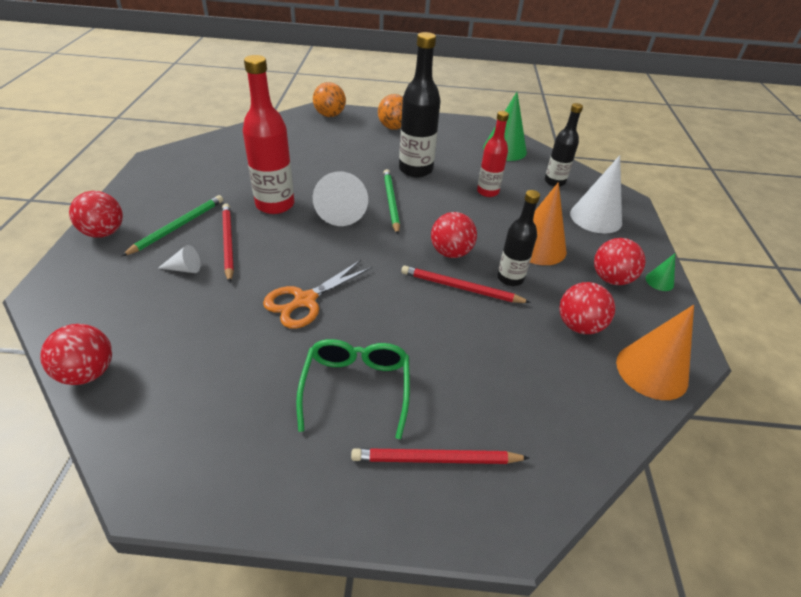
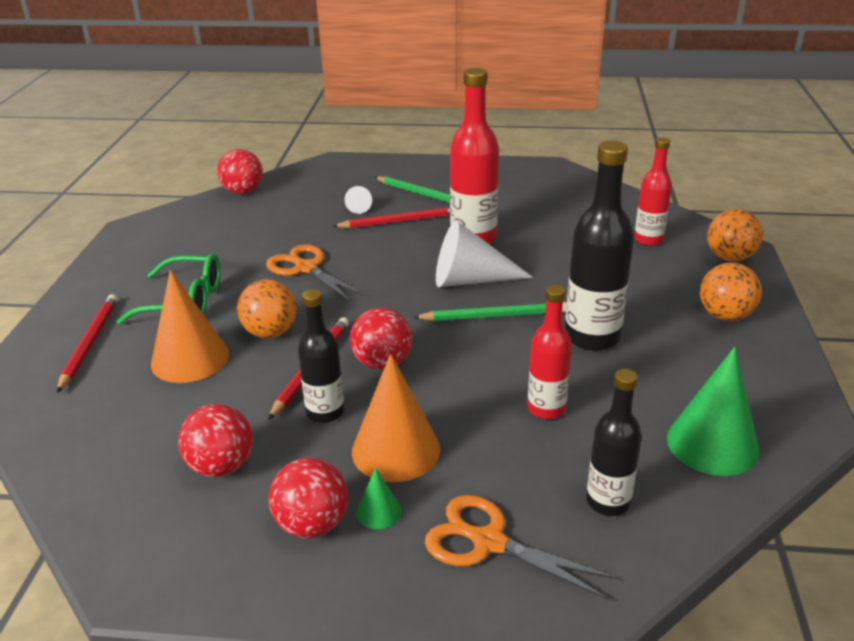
camera: 95 degrees right, 10 degrees down
red ball [69,191,123,238] -> none
white cone [570,155,622,234] -> orange scissors [425,495,619,600]
orange cone [616,305,694,400] -> orange cone moved to [151,270,229,383]
green cone [646,253,675,291] -> green cone moved to [356,467,402,529]
none -> orange ball [237,279,297,338]
none -> red bottle [634,137,672,246]

